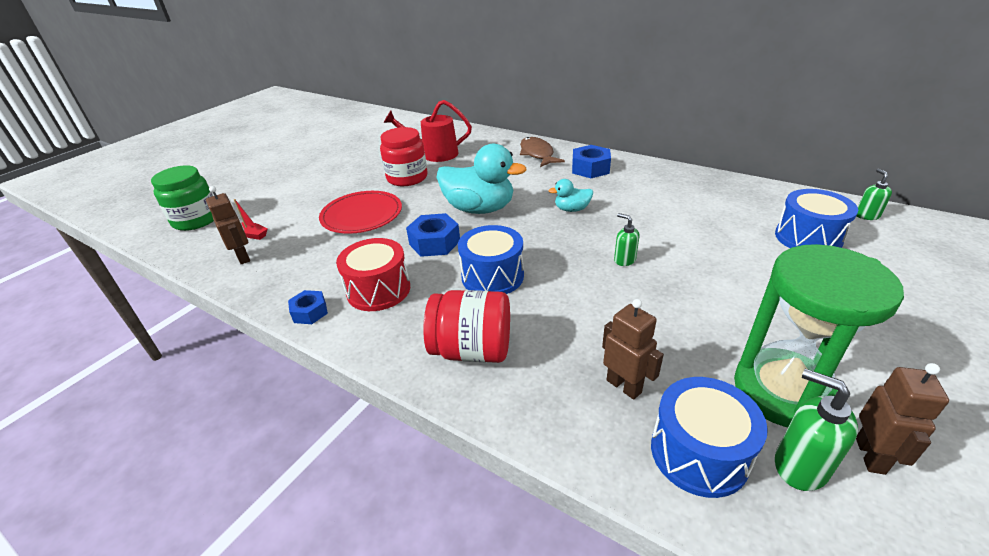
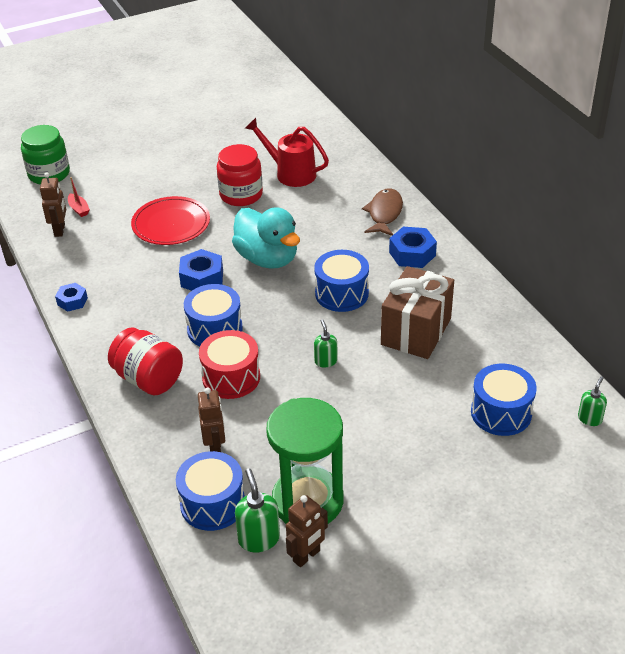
camera: 30 degrees right, 5 degrees up
red drum [336,238,410,311] -> red drum moved to [199,330,260,399]
turquoise duck [549,179,593,212] -> blue drum [314,250,369,312]
none -> brown gift [381,266,454,359]

